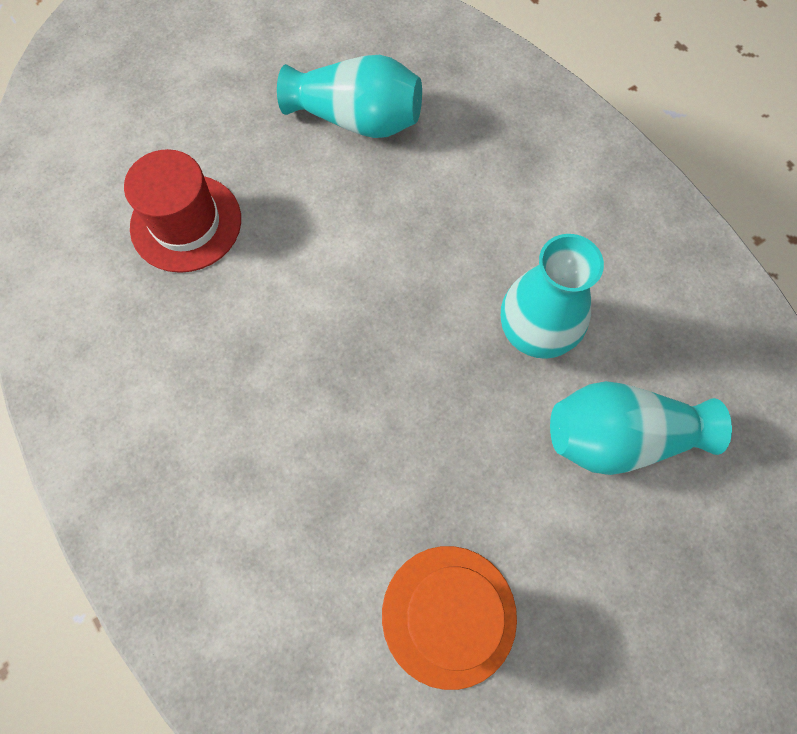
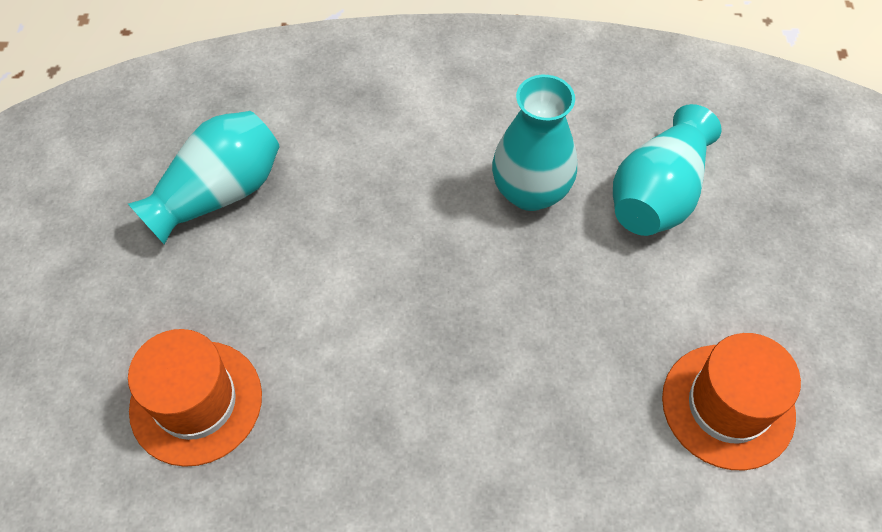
camera: 55 degrees left, 10 degrees down
red hat [124,149,241,273] -> orange hat [128,329,262,467]

